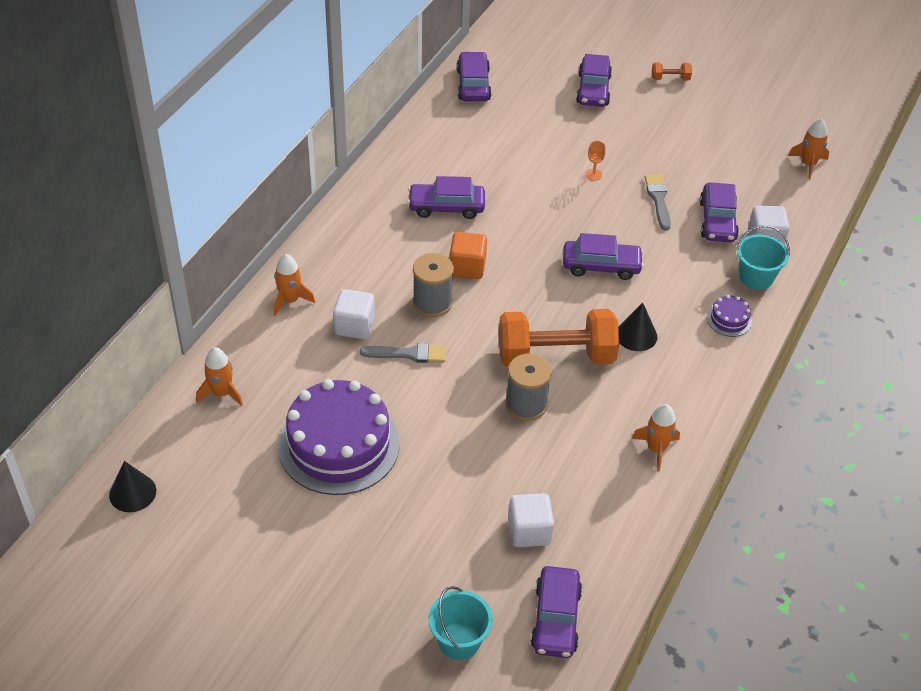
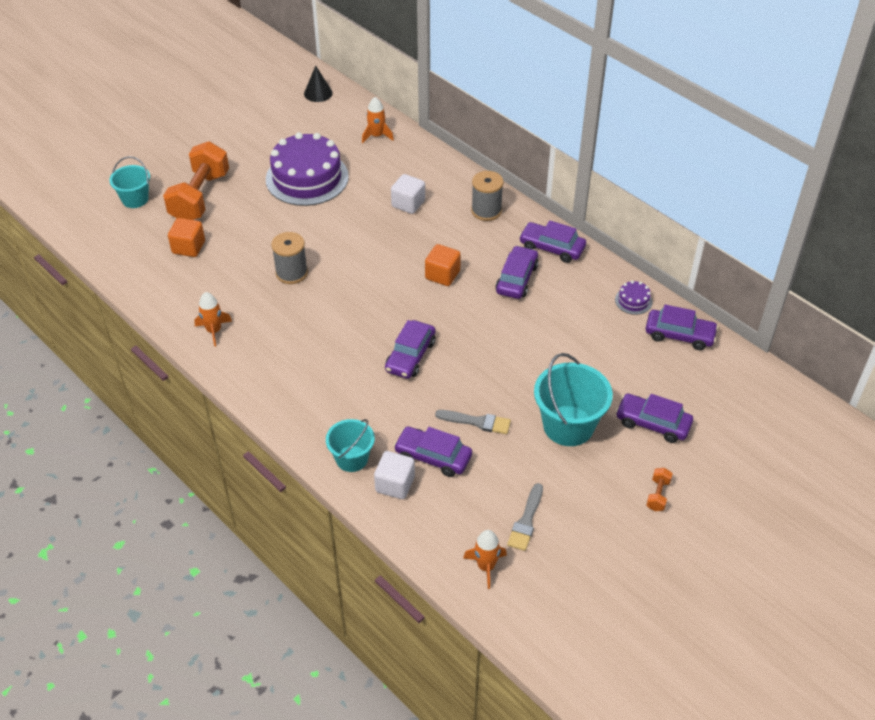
camera: 110 degrees right, 0 degrees up
orange rocket [274,254,315,316] -> none
grey brush [360,343,446,363] -> grey brush moved to [507,483,543,551]
grey spool [413,253,454,317] -> grey spool moved to [471,171,504,221]
orange dumbbell [499,309,619,368] -> orange dumbbell moved to [163,141,229,220]
white cube [508,493,554,547] -> orange cube [168,218,205,257]
purple car [531,566,582,658] -> purple car moved to [519,220,586,263]
orange goblet [585,141,606,181] -> none
black cone [618,303,658,351] -> none
purple cake [707,295,752,337] -> purple cake moved to [615,281,652,315]
none -> turquoise bucket [534,353,613,446]

